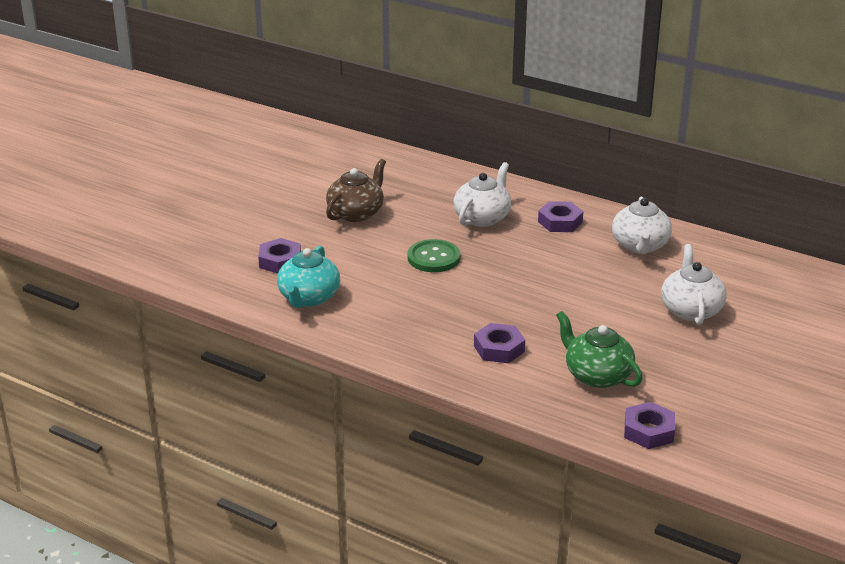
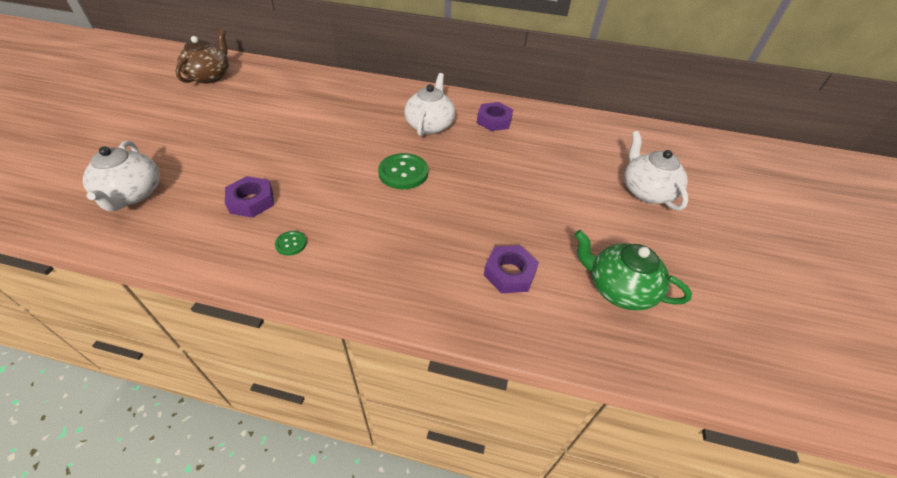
camera: 20 degrees left, 15 degrees up
turquoise teapot [277,246,340,308] -> green button [275,231,307,256]
brown teapot [326,159,386,222] -> brown teapot moved to [175,29,229,84]
white teapot [612,197,672,254] -> white teapot moved to [83,140,160,211]
purple nut [624,402,675,449] -> none

